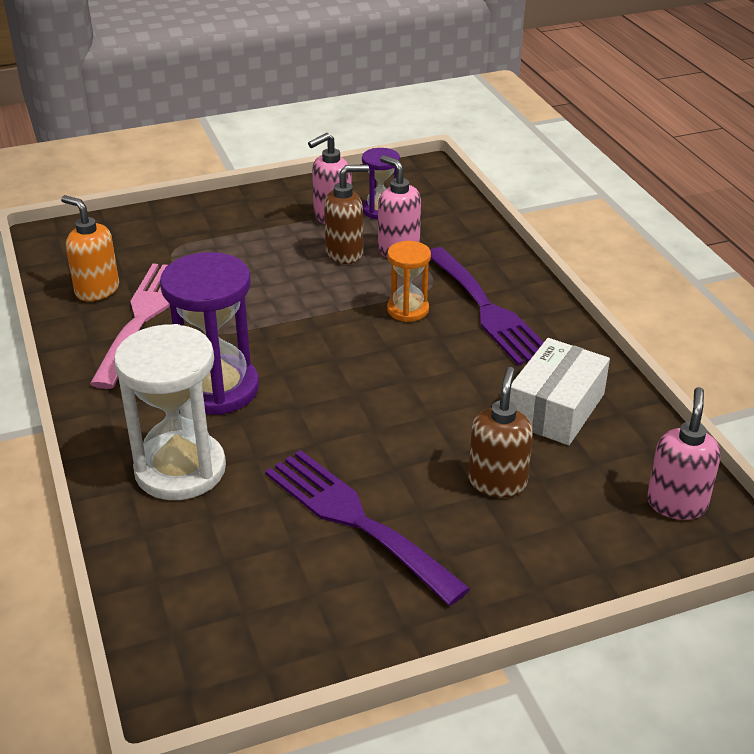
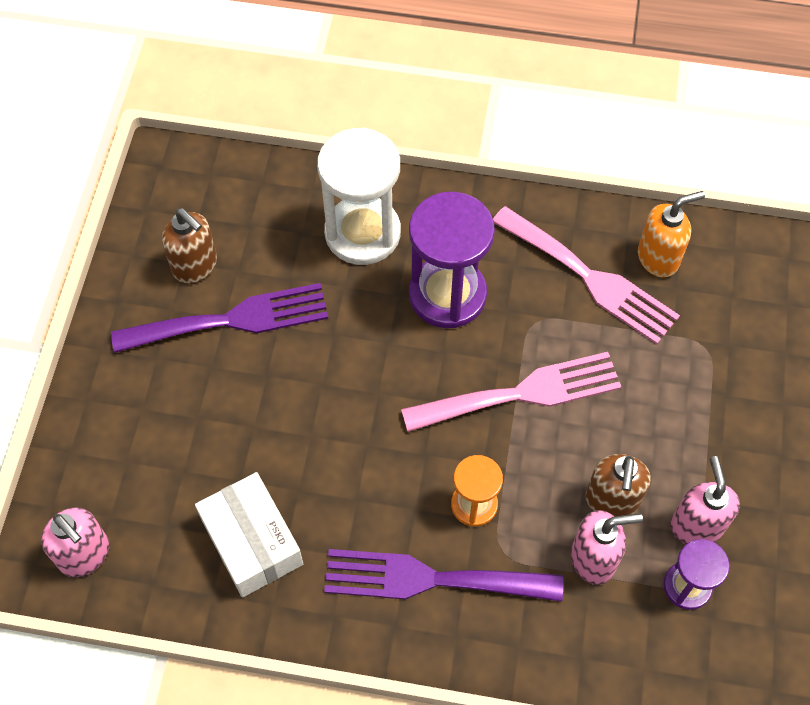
camera: 120 degrees right, 25 degrees up
brown soap dispenser [468,367,533,497] -> brown soap dispenser moved to [162,208,217,284]
none -> pink fork [401,352,621,432]

